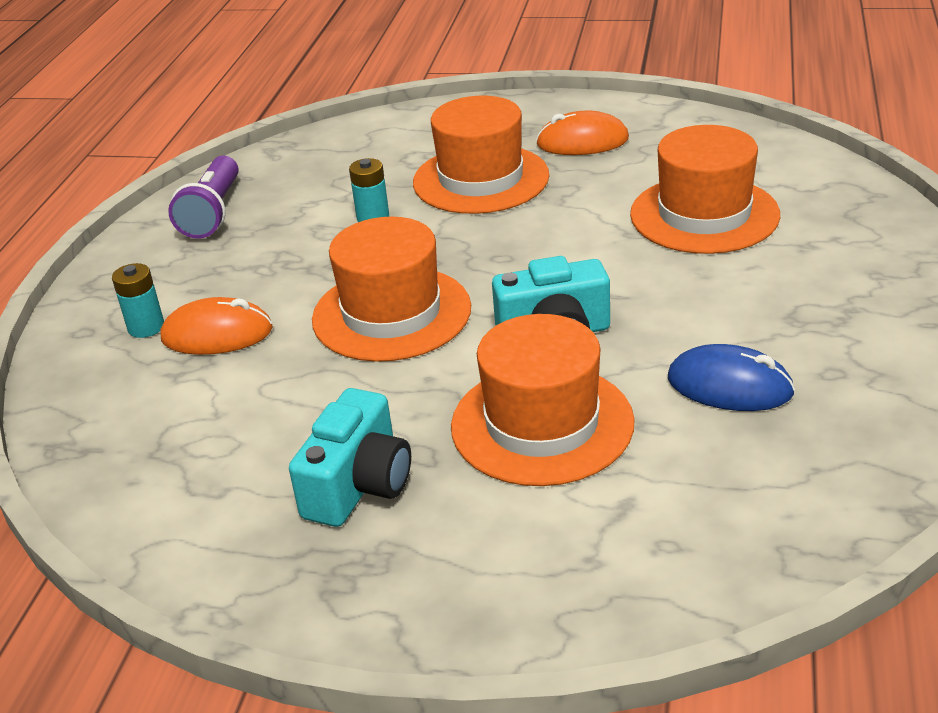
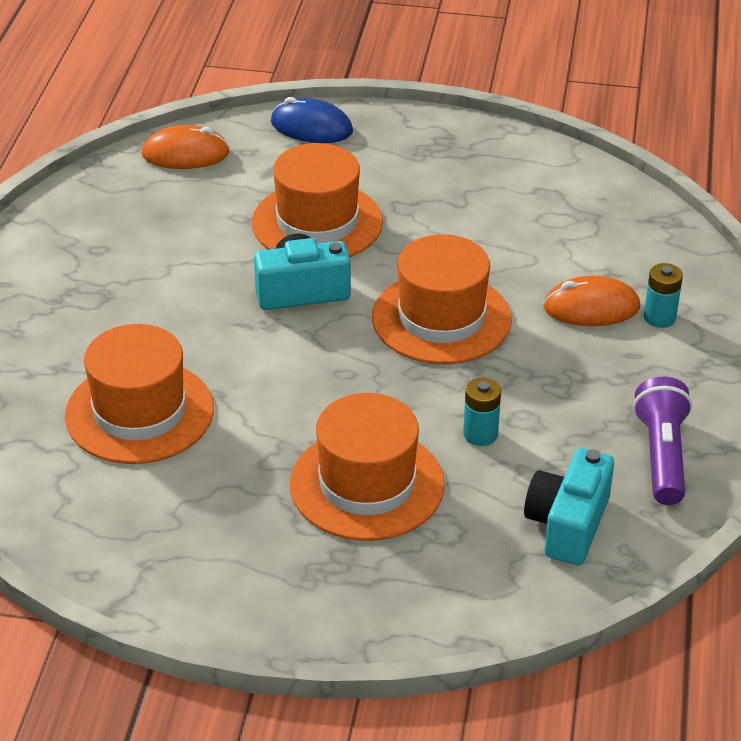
camera: 175 degrees right, 5 degrees up
turquoise camera [289,388,411,527] -> turquoise camera moved to [524,448,614,565]
orange mouse [536,111,629,155] -> orange mouse moved to [142,125,230,169]
blue mouse [668,344,795,411] -> blue mouse moved to [271,97,353,143]

